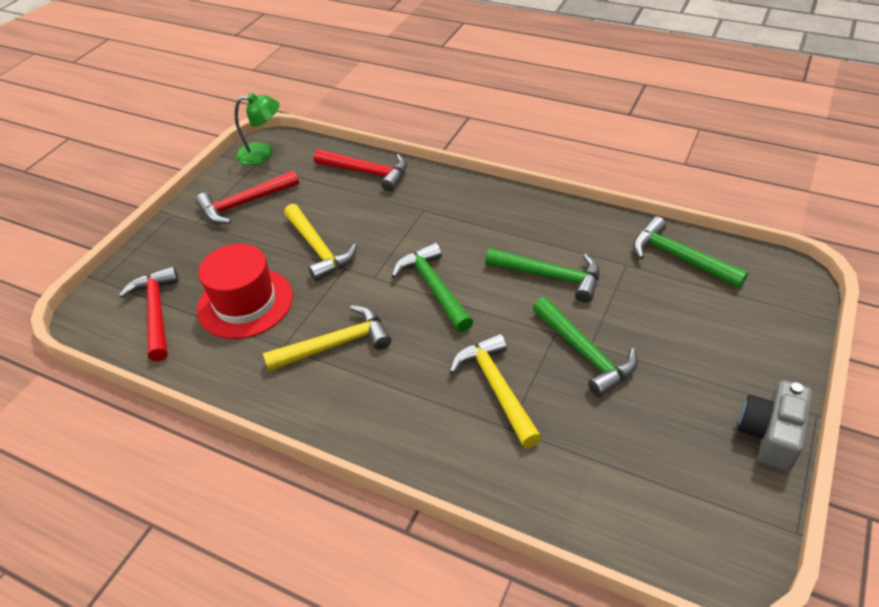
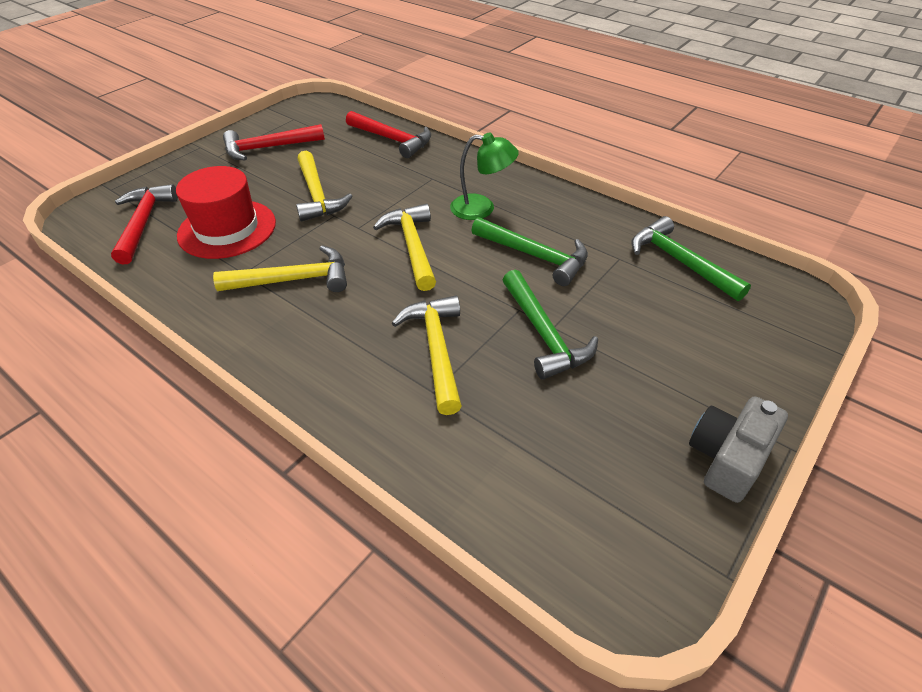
camera: 10 degrees right, 0 degrees up
green lamp [234,93,280,165] -> green lamp moved to [450,132,519,220]
green hammer [392,242,473,332] -> yellow hammer [373,204,436,291]

